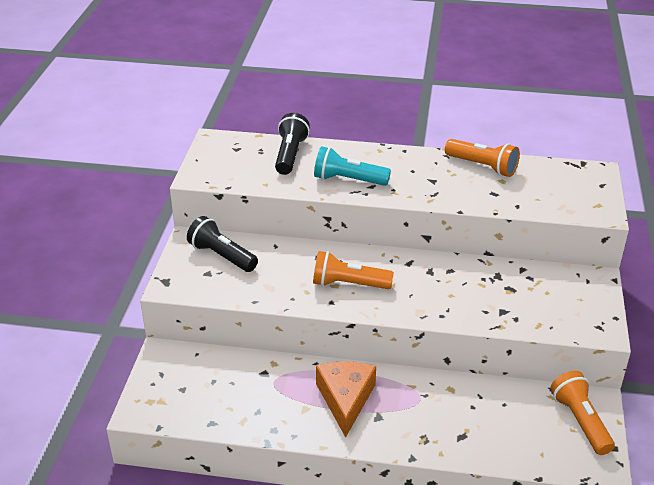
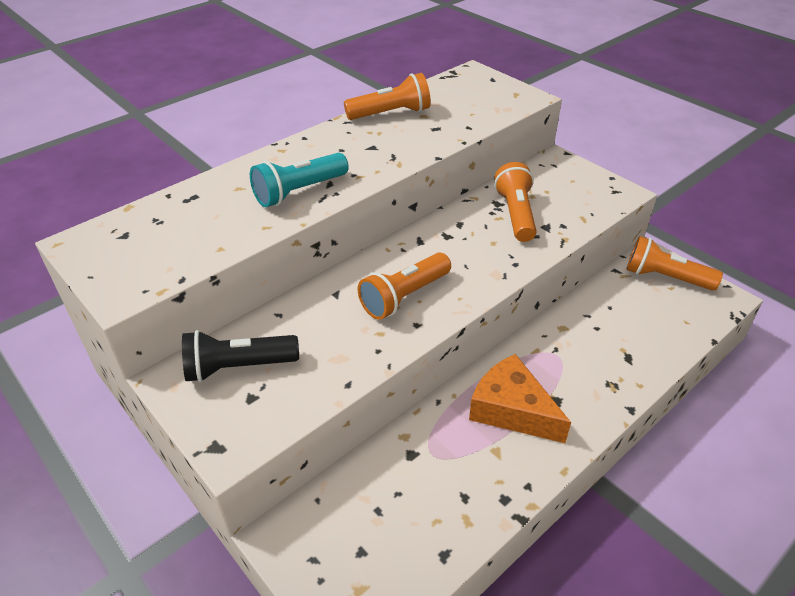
camera: 50 degrees left, 5 degrees up
black flashlight [275,113,310,175] -> none
none -> orange flashlight [494,162,537,242]

